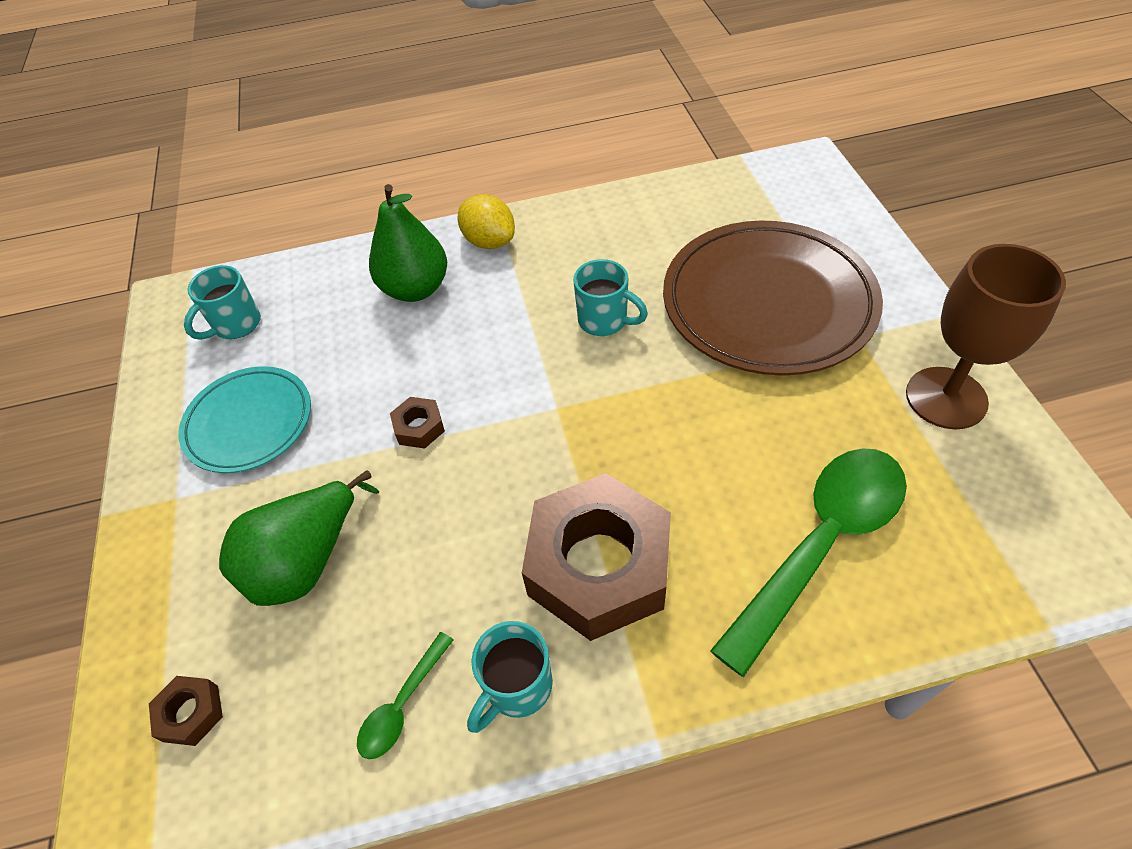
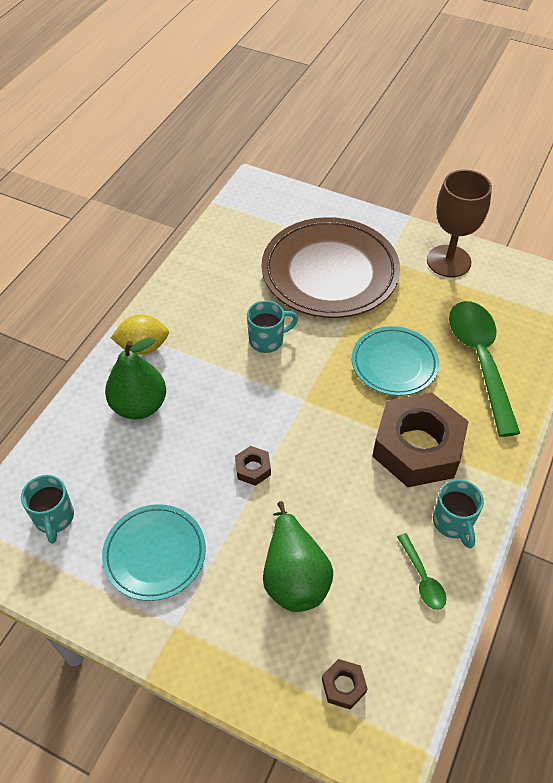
camera: 55 degrees left, 0 degrees up
none -> turquoise plate [352,326,439,396]

